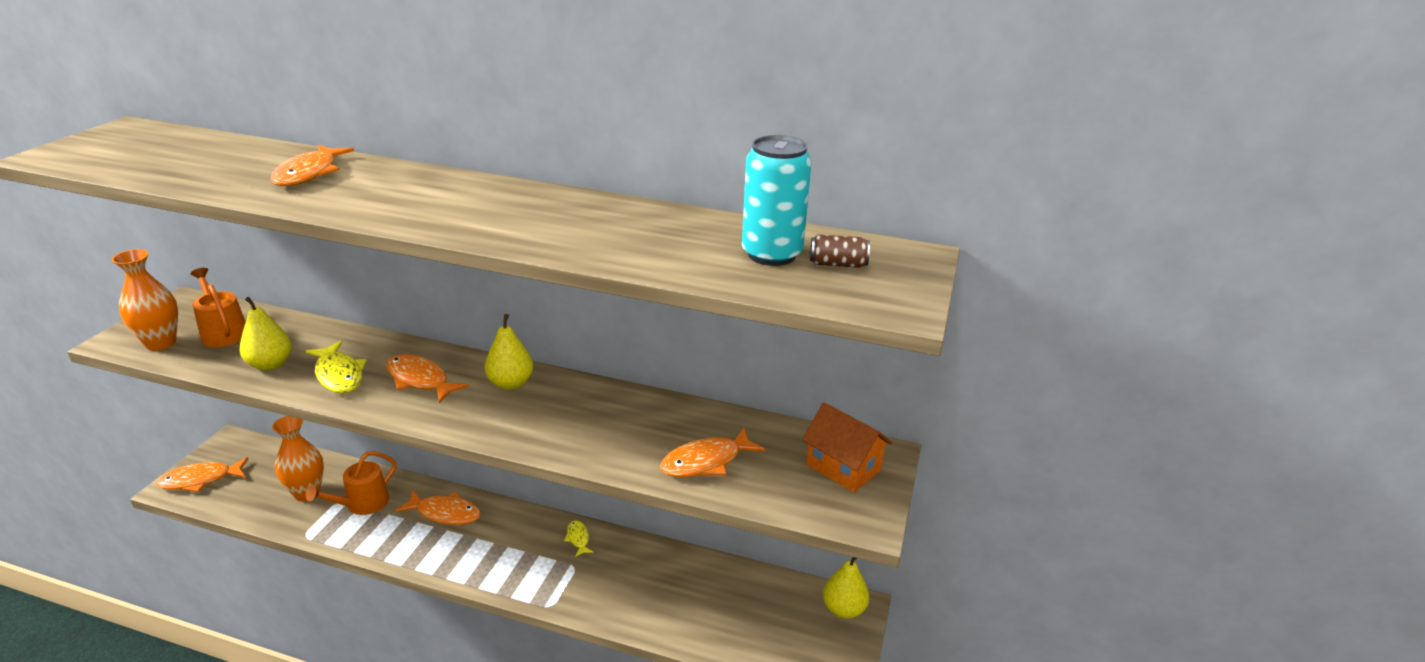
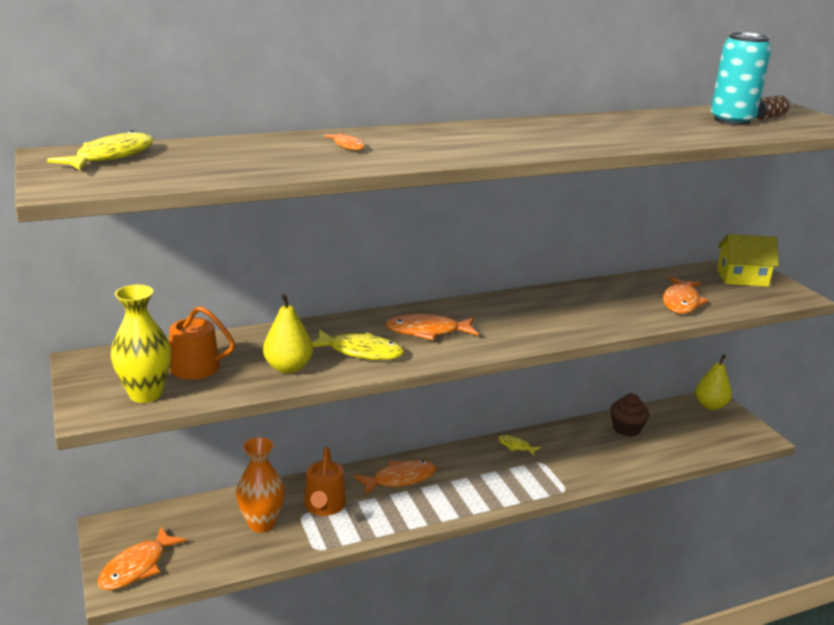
camera: 40 degrees left, 5 degrees down
orange vase [112,249,178,351] -> yellow vase [111,285,171,403]
orange fish [271,145,354,186] -> orange fish [324,133,365,151], size x0.56
yellow pear [484,314,533,390] -> none
orange house [802,403,892,492] -> yellow house [717,234,779,287]
none -> yellow fish [47,130,153,170]
none -> brown cupcake [610,393,649,437]

